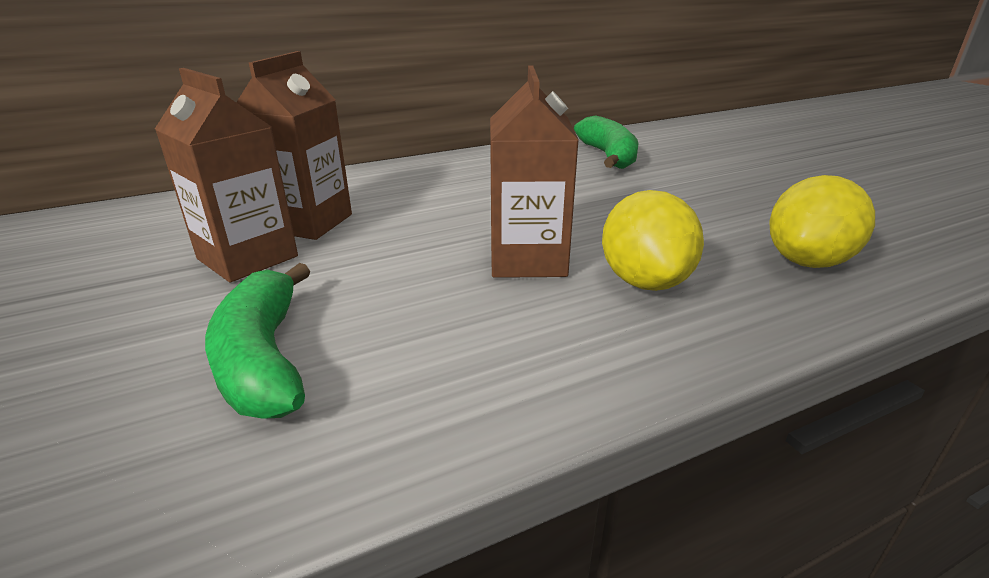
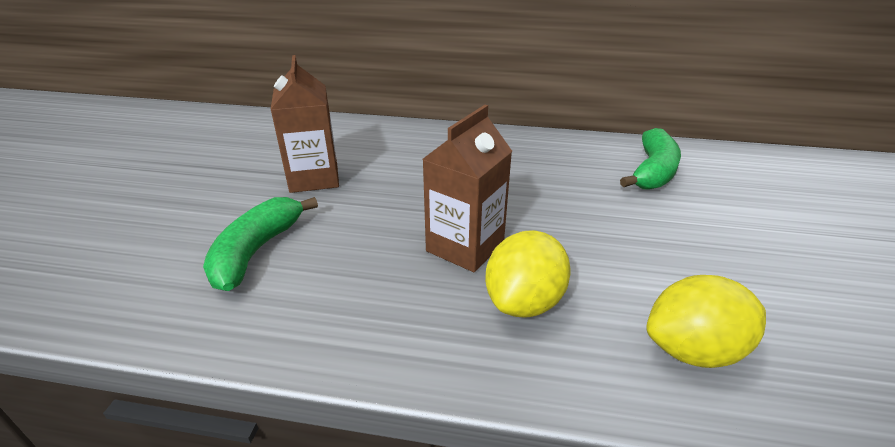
camera: 35 degrees right, 5 degrees up
brown carton [236,51,352,240] -> none

